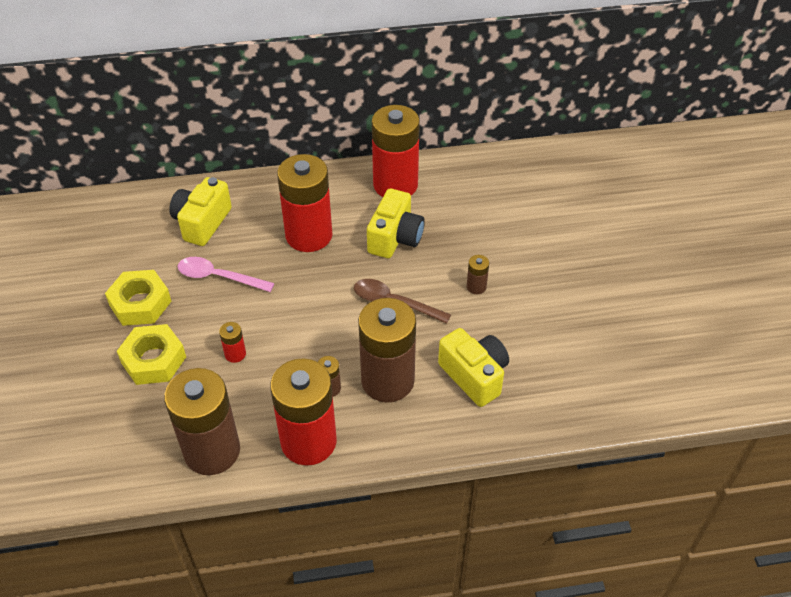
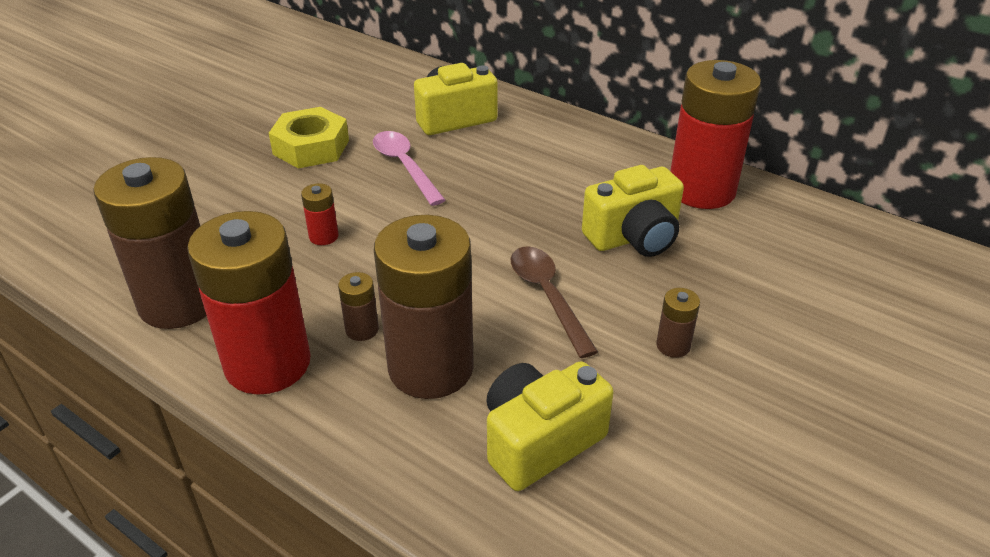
camera: 45 degrees right, 10 degrees down
yellow nut [117,324,186,385] -> none
red battery [277,154,332,252] -> none
yellow camera [438,328,509,407] -> yellow camera turned 135 degrees counterclockwise [486,361,614,491]

